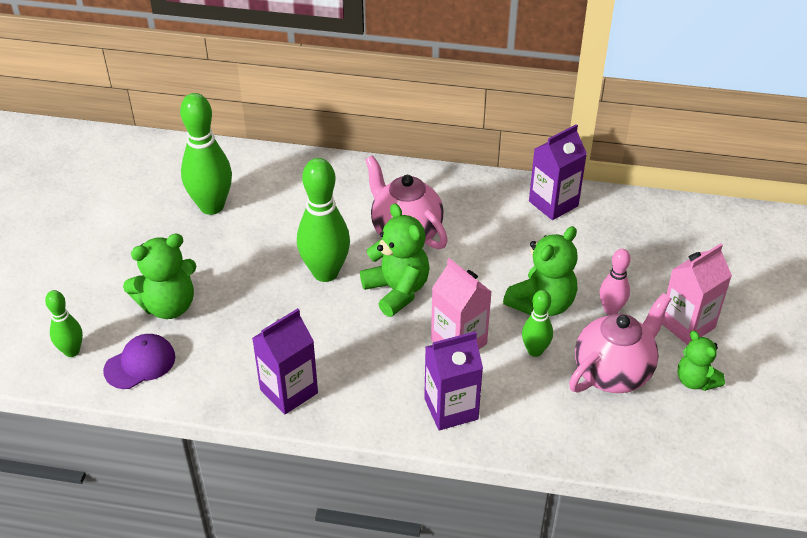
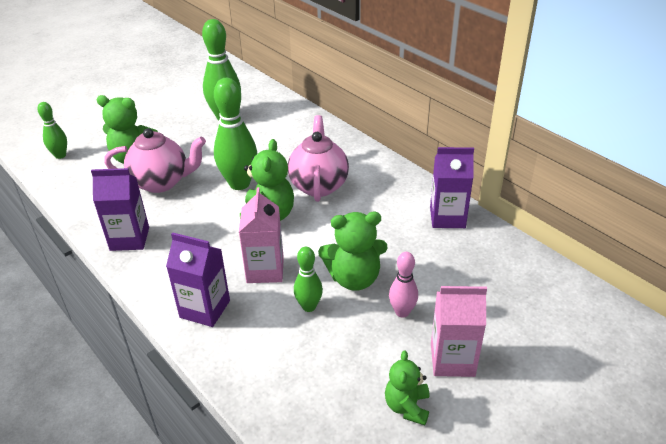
camera: 40 degrees right, 5 degrees down
purple cap [103,334,175,389] -> none
pink teapot [569,293,672,393] -> pink teapot moved to [104,128,206,193]

